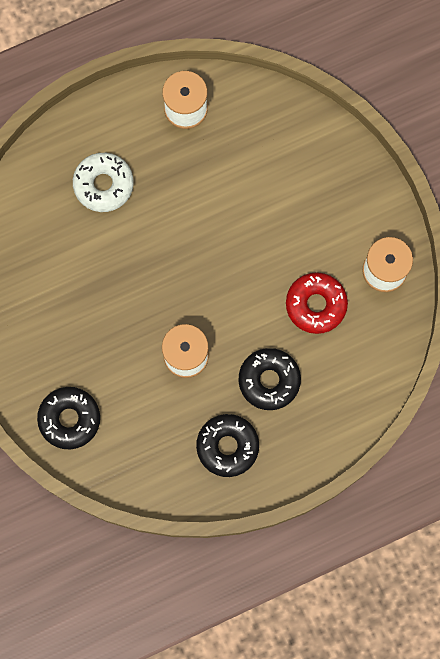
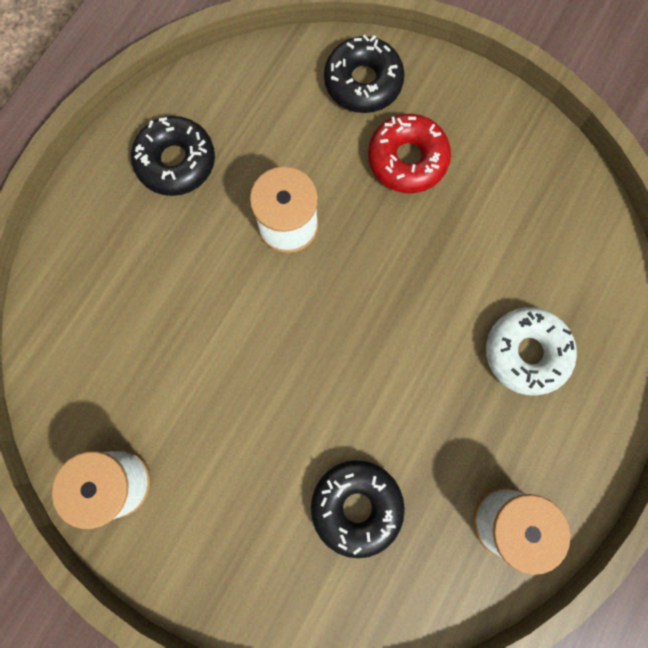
camera: 145 degrees right, 0 degrees up
black donut [239,348,301,410] -> black donut moved to [311,460,405,558]
red donut [286,272,348,334] -> red donut moved to [368,114,451,193]

